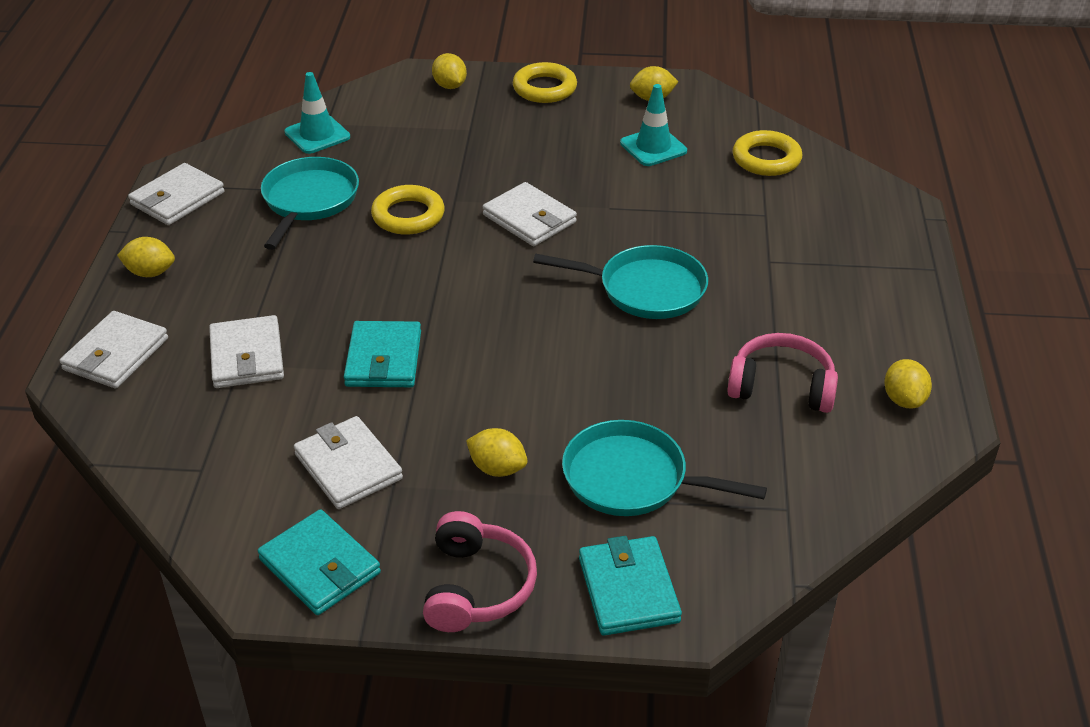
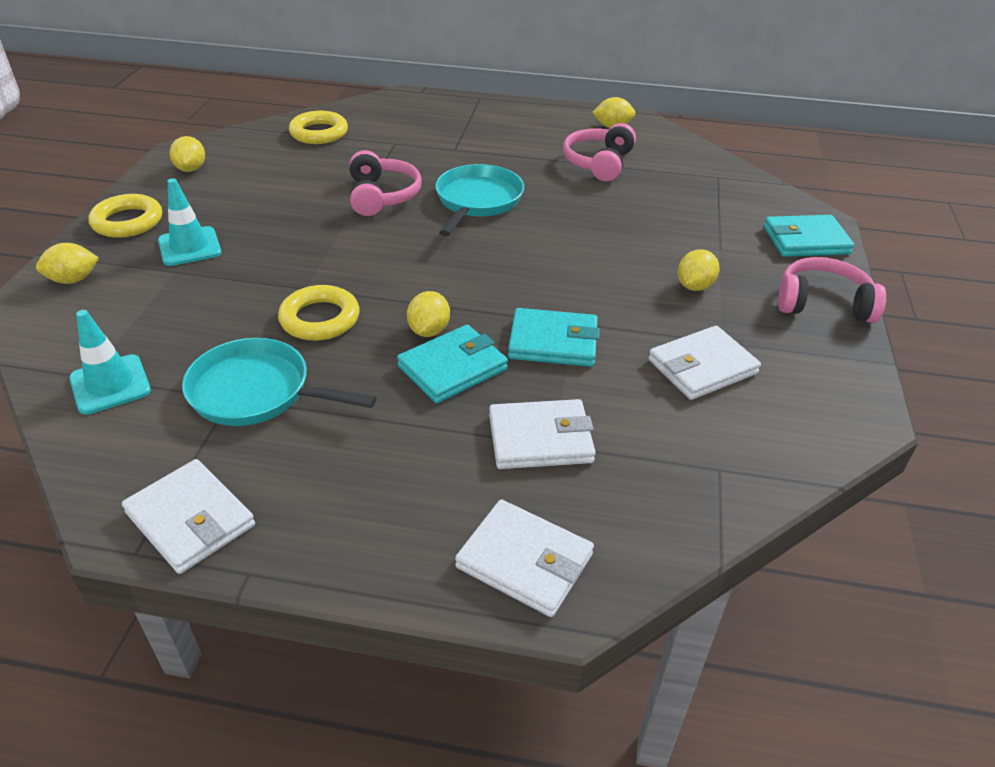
camera: 85 degrees left, 0 degrees up
yellow lemon [117,237,175,277] -> yellow lemon moved to [407,291,450,337]
turquoise wallet [258,509,381,615] -> turquoise wallet moved to [397,325,508,403]
white wallet [483,182,577,246] -> none
turquoise pan [562,420,767,516] -> none
turquoise traffic cone [620,84,687,166] -> turquoise traffic cone moved to [158,178,221,266]
none -> pink headphones [349,150,422,216]

